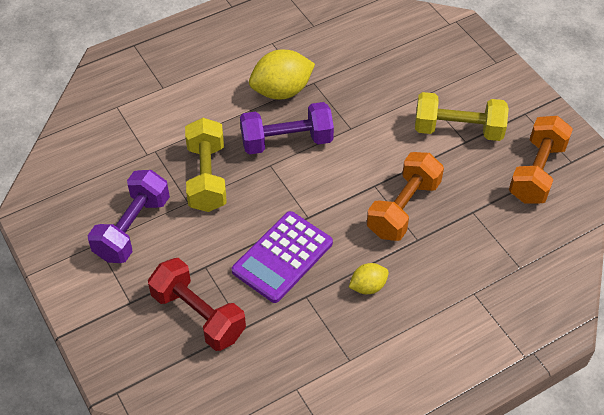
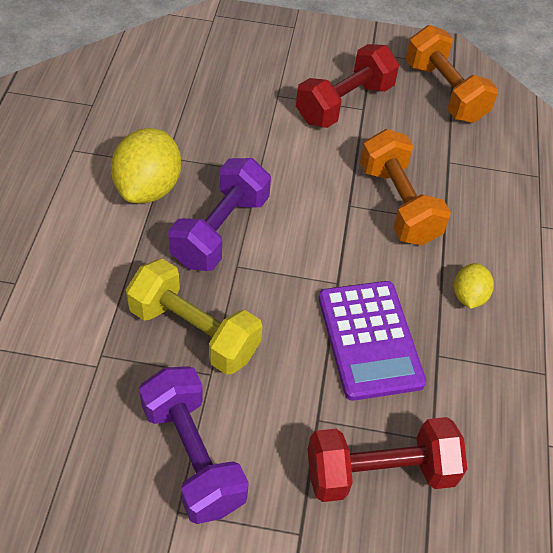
camera: 55 degrees left, 0 degrees up
yellow dumbbell [415,92,509,141] -> red dumbbell [296,44,399,128]

